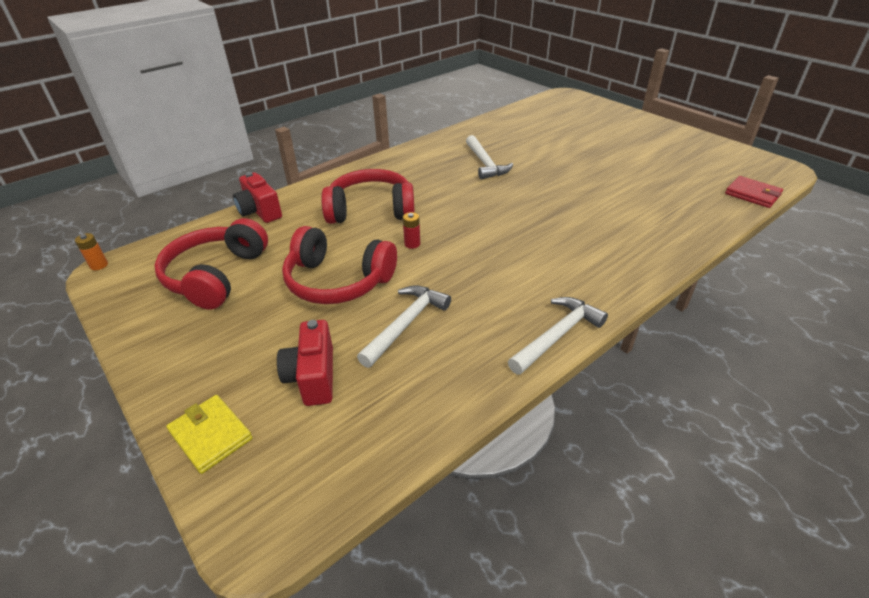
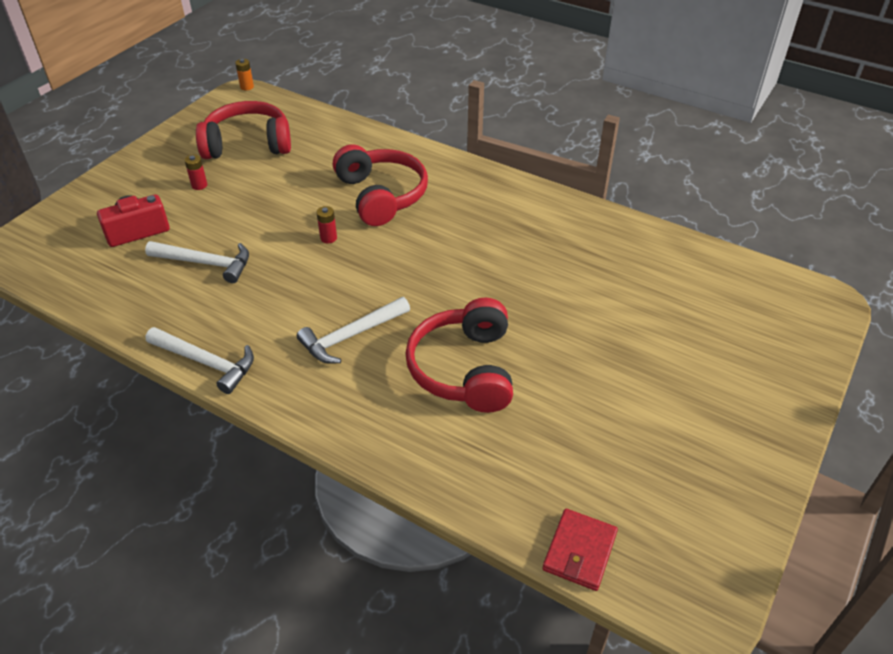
camera: 70 degrees right, 5 degrees up
yellow wallet [166,395,253,474] -> none
red camera [233,172,282,223] -> none
red headphones [282,226,397,304] -> red headphones moved to [405,298,513,413]
white hammer [466,135,513,179] -> white hammer moved to [297,297,410,364]
none -> red battery [184,155,207,190]

